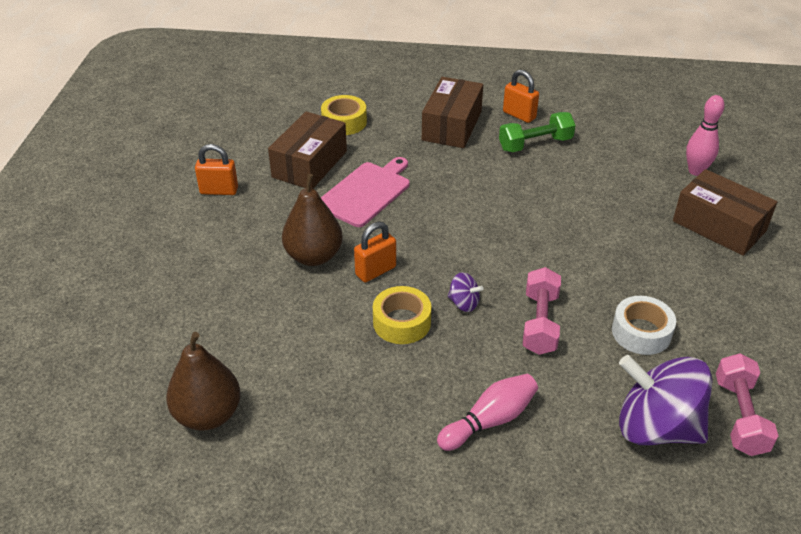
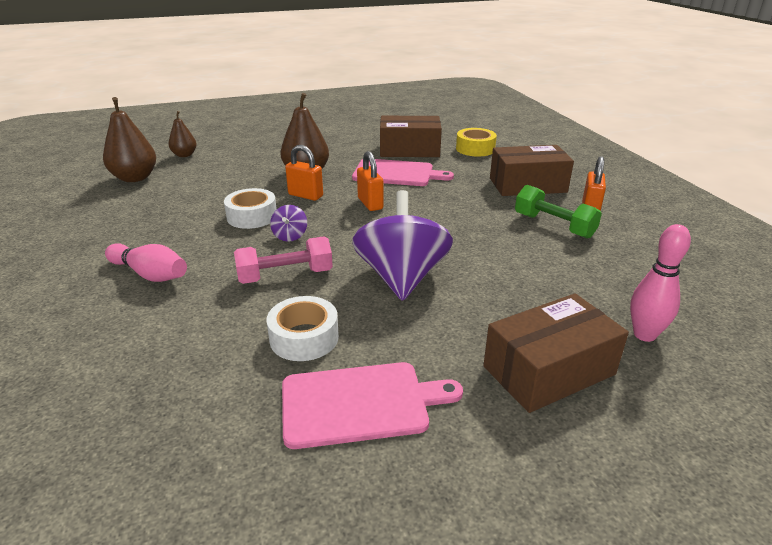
camera: 65 degrees right, 10 degrees down
orange padlock [195,144,238,195] -> orange padlock moved to [357,151,383,211]
yellow tape [373,286,431,344] -> white tape [224,188,277,229]
purple spinning top [619,355,712,445] -> purple spinning top moved to [352,190,453,301]
brown box [673,169,777,256] -> brown box turned 45 degrees clockwise [483,293,629,413]
pink dumbbell [716,353,778,456] -> none
none -> brown pear [168,111,197,157]
none -> pink cutting board [282,362,463,449]

